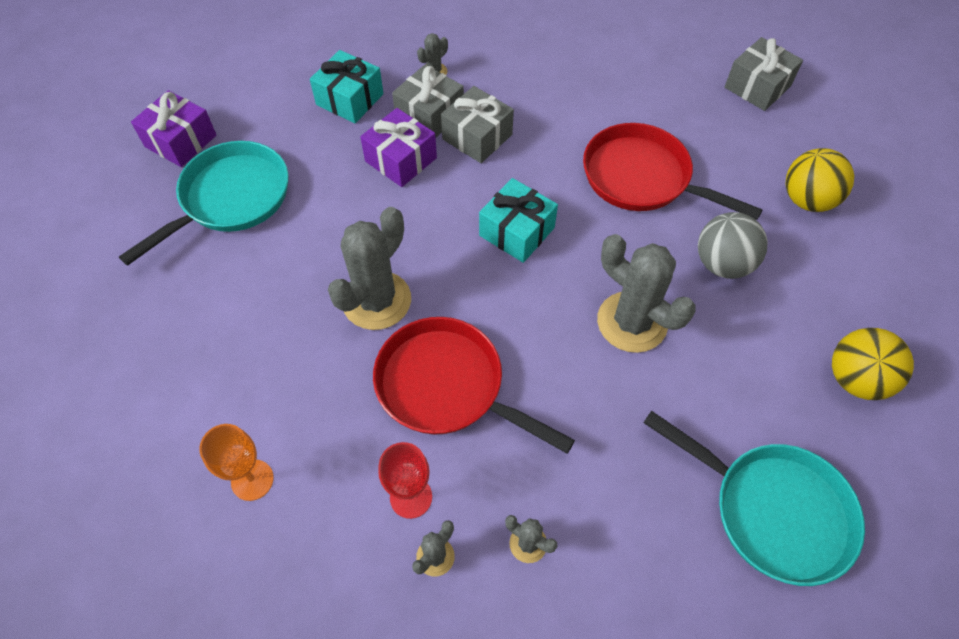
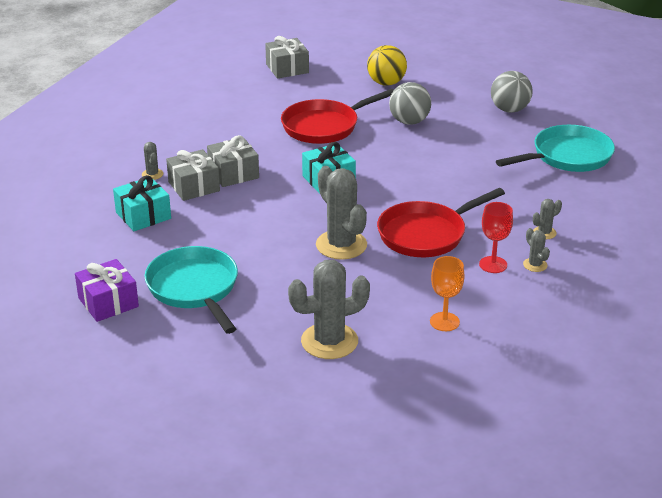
camera: 65 degrees left, 25 degrees down
purple gift [360,108,437,187] -> none
grey cactus [597,234,696,353] -> grey cactus moved to [288,260,370,359]
yellow ball [832,328,914,400] -> grey ball [491,71,533,113]

